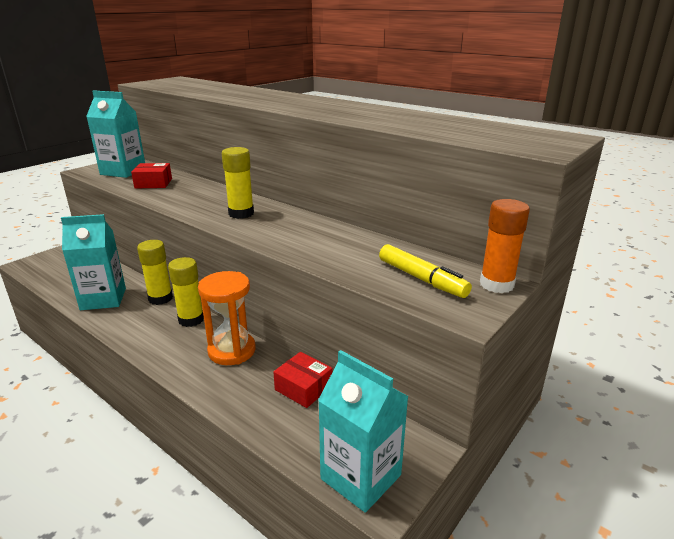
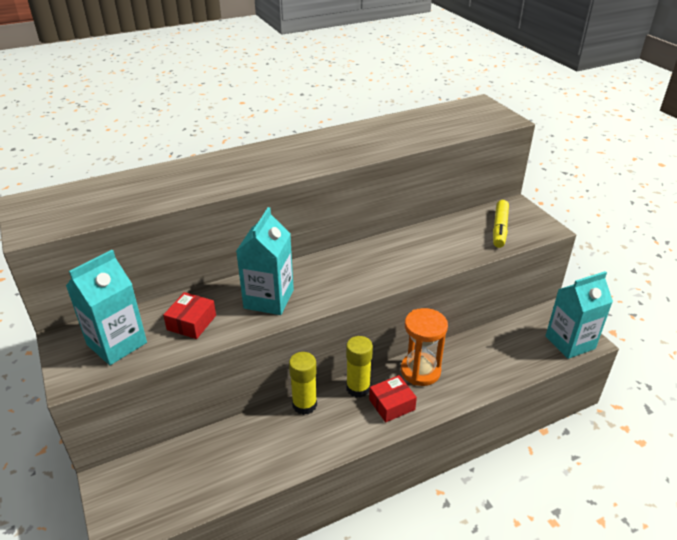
camera: 65 degrees left, 10 degrees up
turquoise carton [61,214,126,310] -> turquoise carton moved to [236,207,294,315]
yellow glue stick [222,147,254,219] -> none
red box [273,352,332,408] -> red box moved to [369,375,417,423]
yellow marker [379,244,472,298] -> yellow marker turned 120 degrees clockwise [493,200,509,248]
orange glue stick [480,199,530,293] -> none

